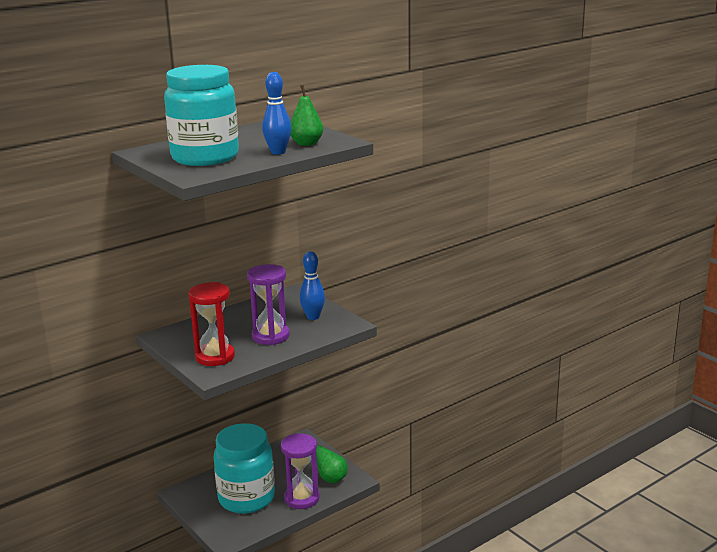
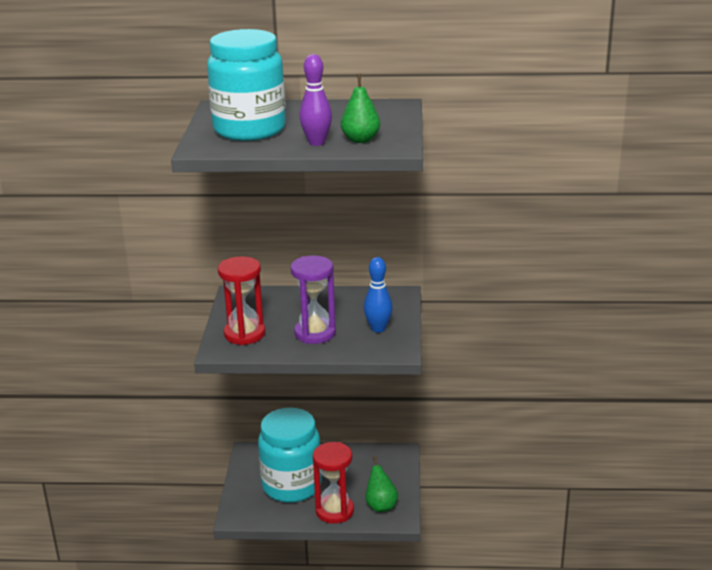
camera: 40 degrees right, 5 degrees up
blue bowling pin [262,72,291,155] -> purple bowling pin [299,54,332,146]
purple hourglass [281,433,320,509] -> red hourglass [313,442,354,524]

